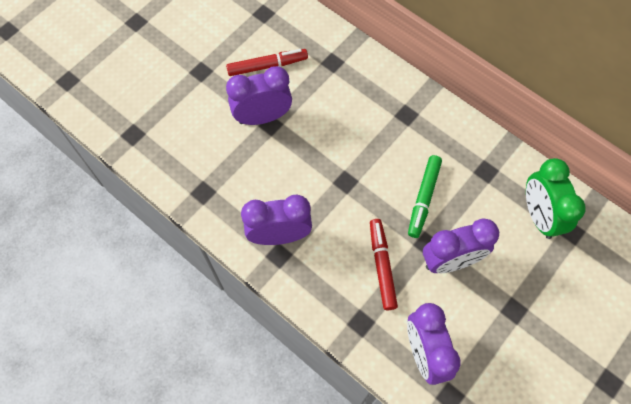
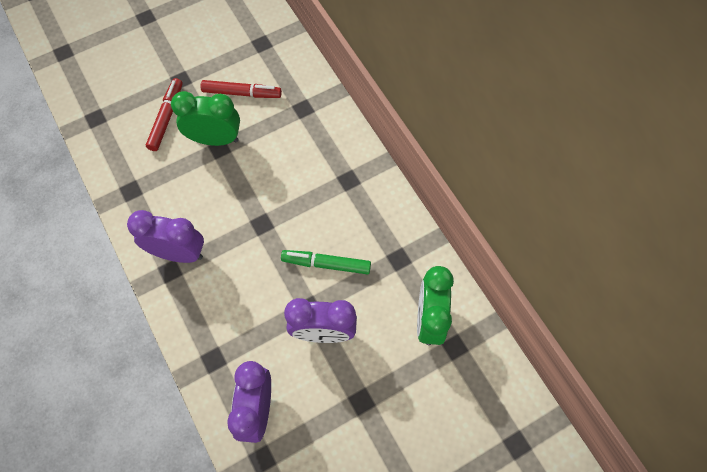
camera: 20 degrees right, 0 degrees up
purple clock [226,66,292,125] -> green clock [171,91,240,146]
red marker [370,219,398,310] -> red marker moved to [146,78,183,151]
green marker [408,155,442,238] -> green marker turned 60 degrees clockwise [281,250,371,274]

